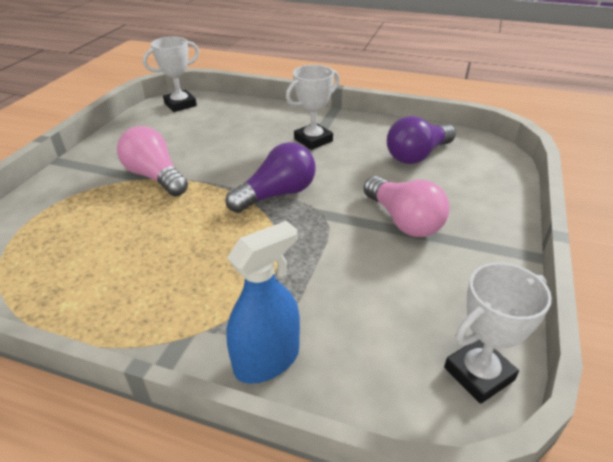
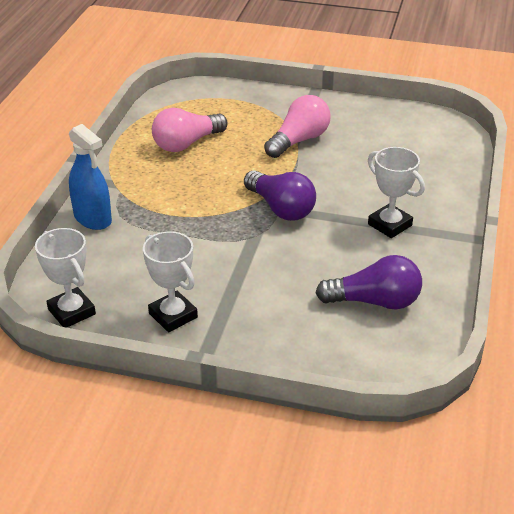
camera: 85 degrees right, 0 degrees up
white trophy [143,37,199,112] -> white trophy moved to [143,231,198,332]
pink light bulb [364,176,450,237] -> pink light bulb moved to [152,108,228,152]
purple light bulb [387,116,456,164] -> purple light bulb turned 135 degrees clockwise [316,255,422,309]

